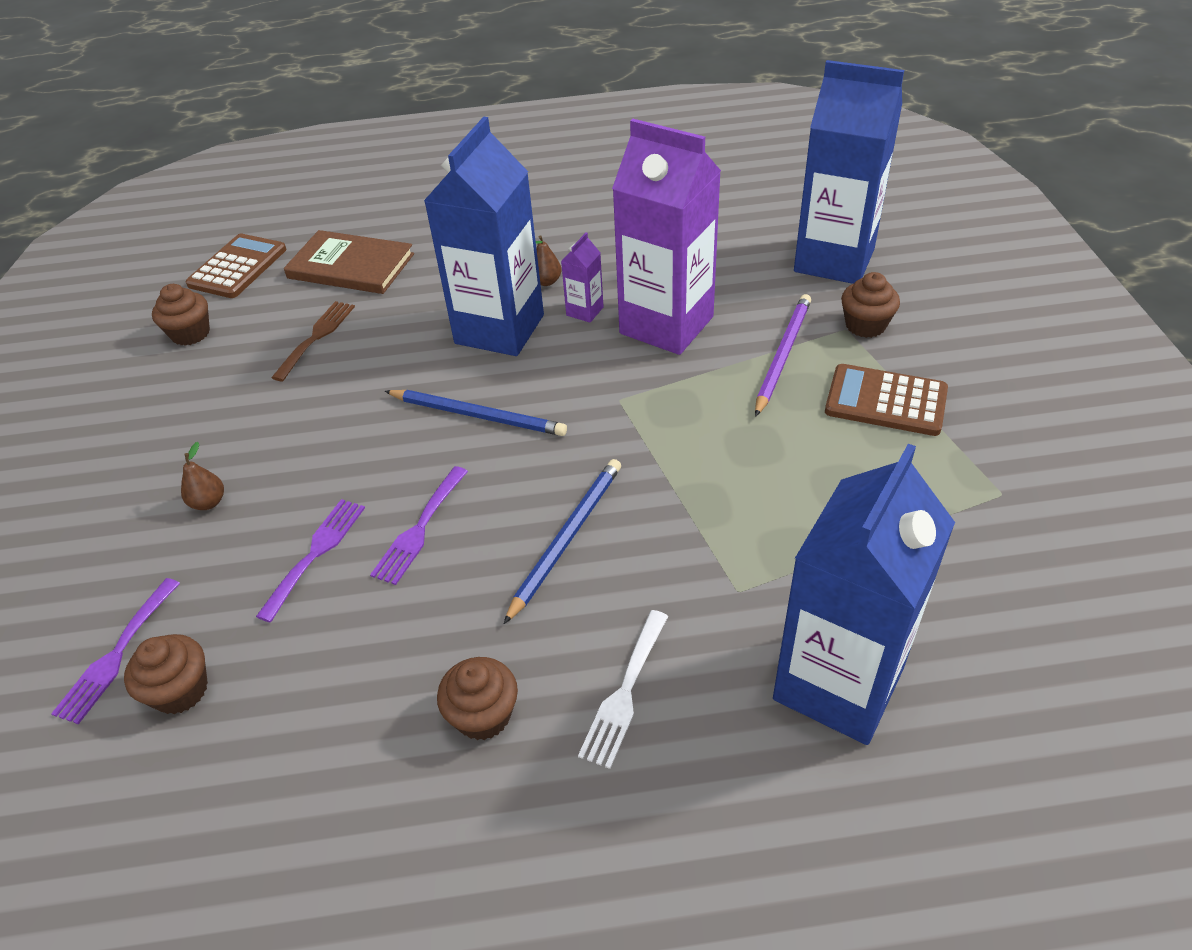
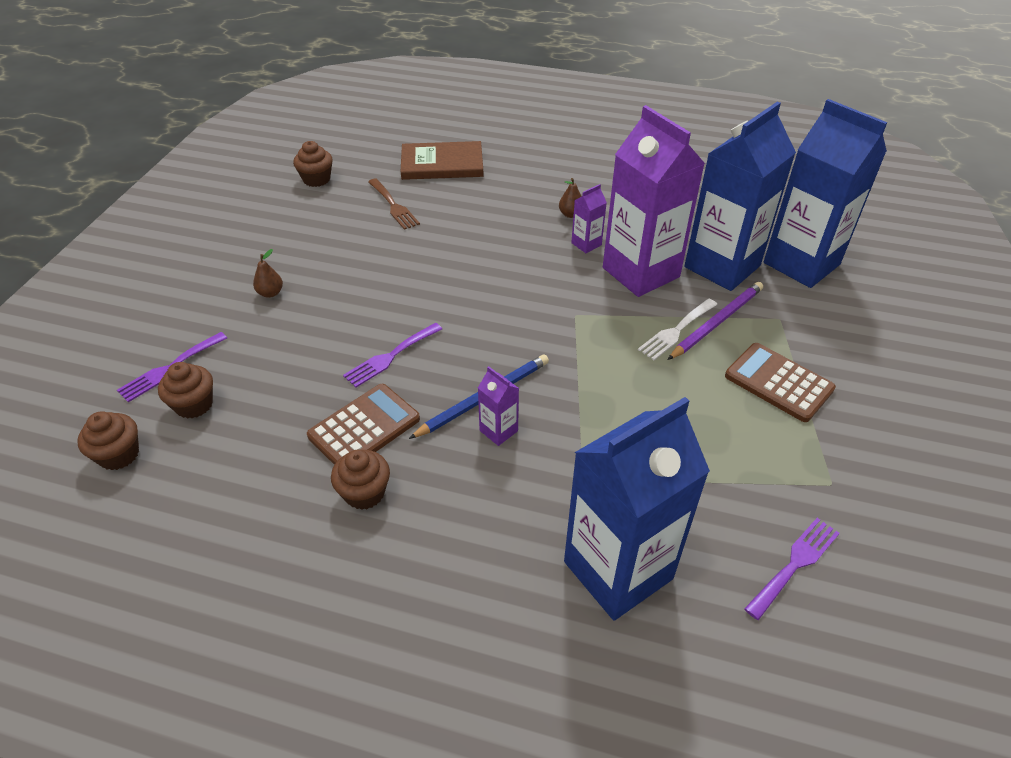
camera: 20 degrees right, 0 degrees up
brown calculator [186,234,286,298] -> brown calculator moved to [307,384,420,465]
purple fork [256,499,365,623] -> purple fork moved to [744,518,840,620]
brown fork [271,301,355,381] -> brown fork turned 105 degrees clockwise [368,178,420,230]
brown book [284,230,414,294] -> brown book turned 45 degrees counterclockwise [401,141,483,180]
blue pencil [385,390,567,436] -> none
blue carton [424,117,544,356] -> blue carton moved to [684,101,796,291]
white fork [578,610,668,769] -> white fork moved to [638,299,718,360]
brown cupcake [841,272,900,338] -> brown cupcake moved to [77,411,139,470]
none -> purple carton [478,366,519,446]

